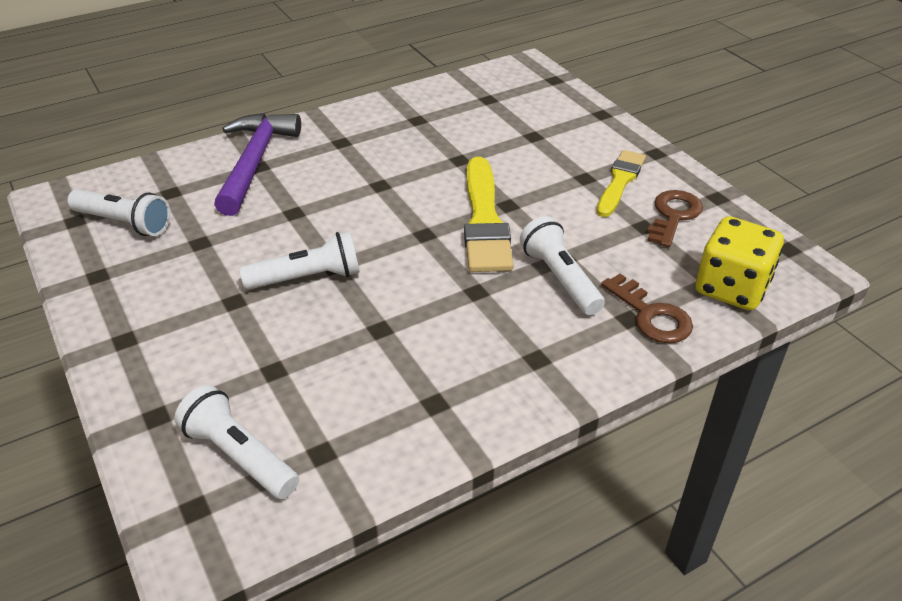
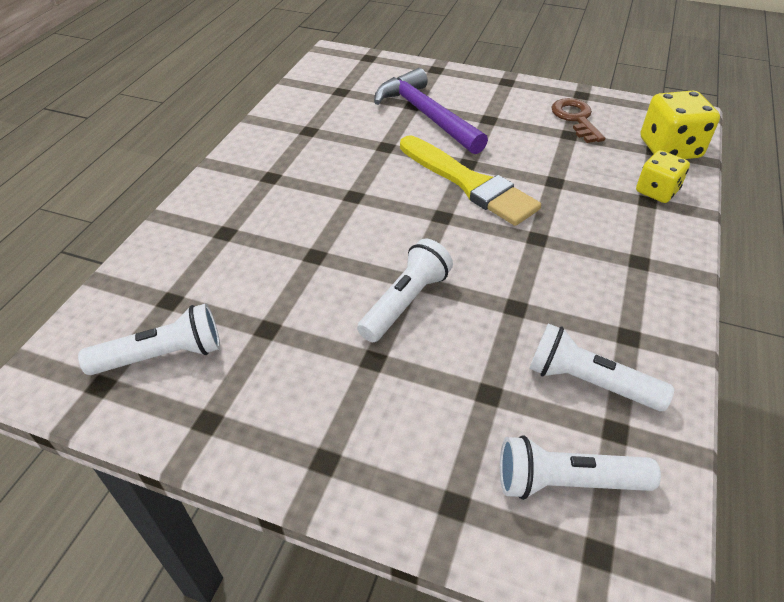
camera: 40 degrees left, 5 degrees up
purple hammer [214,113,301,216] -> purple hammer moved to [374,68,488,154]
white flashlight [520,216,605,315] -> white flashlight moved to [529,323,674,411]
yellow brush [597,150,646,217] -> none
brown key [601,274,693,343] -> yellow dice [636,150,690,203]

